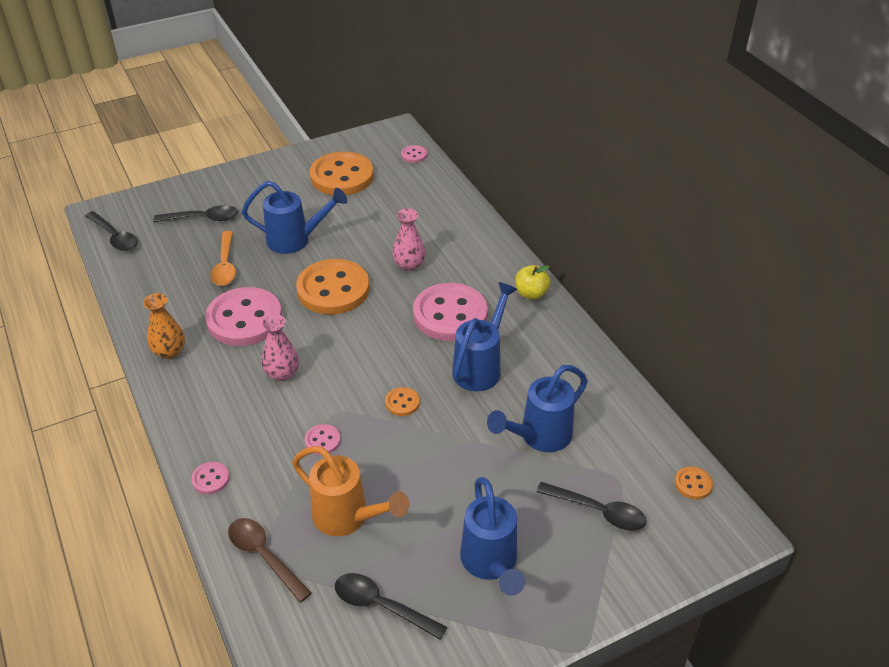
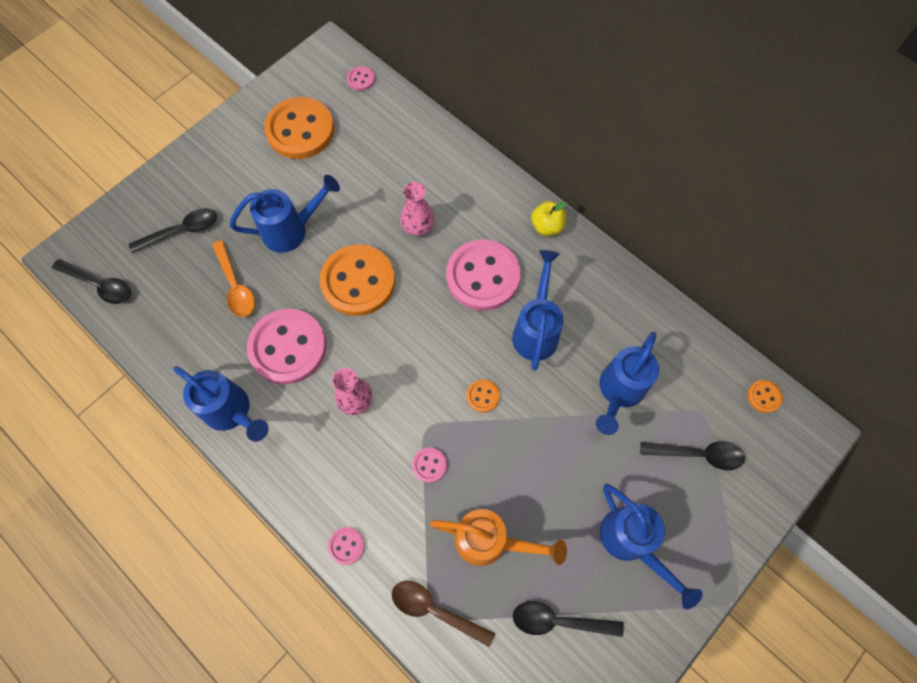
camera: 20 degrees left, 25 degrees up
orange vase [143,293,185,359] -> blue watering can [173,366,269,442]

